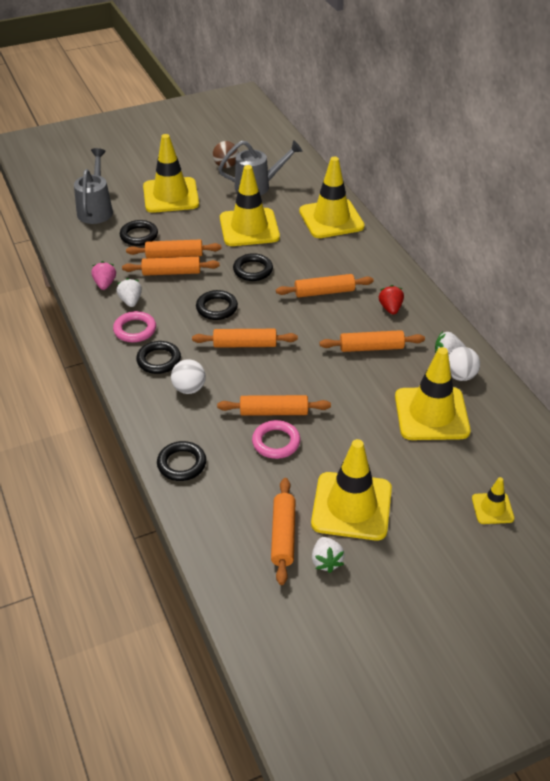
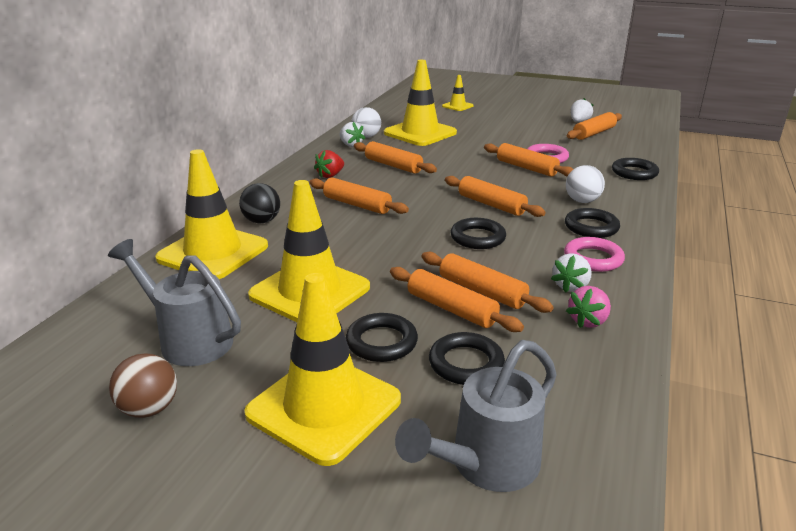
camera: 135 degrees left, 15 degrees down
black ring [233,253,273,281] -> black ring moved to [346,313,418,362]
yellow traffic cone [311,439,392,541] -> none
none -> black ball [239,183,280,223]

